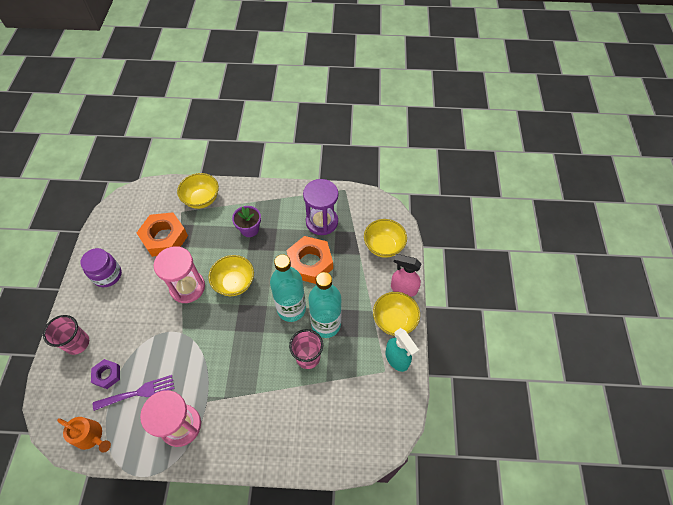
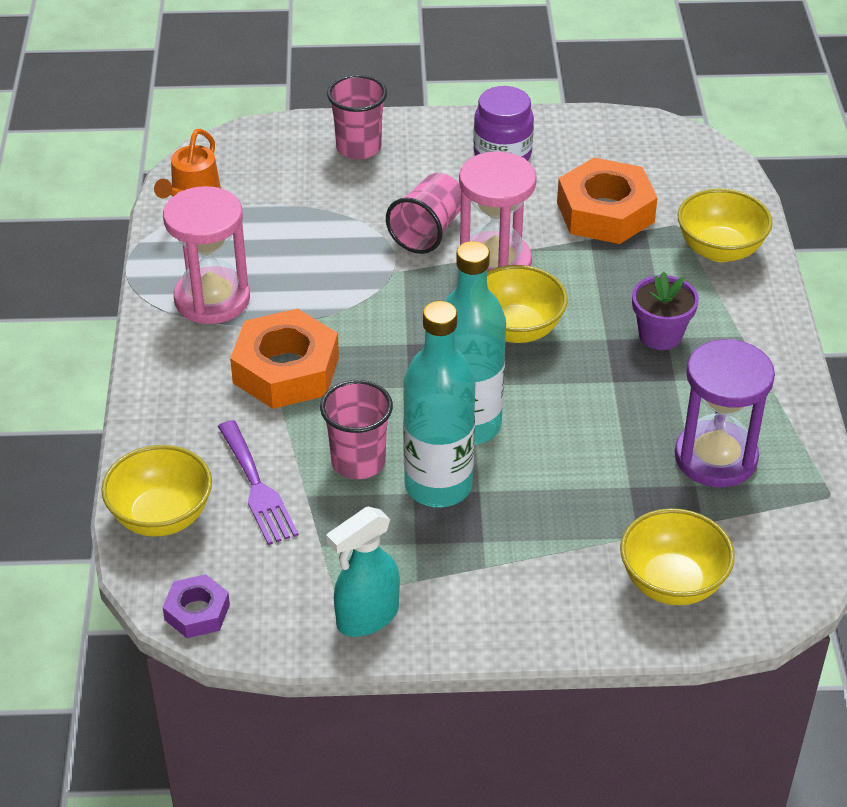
camera: 85 degrees right, 15 degrees down
purple nut [91,359,120,389] -> purple nut moved to [163,574,230,638]
purple fork [93,375,174,411] -> purple fork moved to [218,420,299,545]
orange nut [286,236,333,284] -> orange nut moved to [230,309,339,409]
yellow bowl [373,292,420,336] -> yellow bowl moved to [101,445,212,537]
pink spray bottle [391,254,422,297] -> none
none -> pink cup [386,173,461,254]

